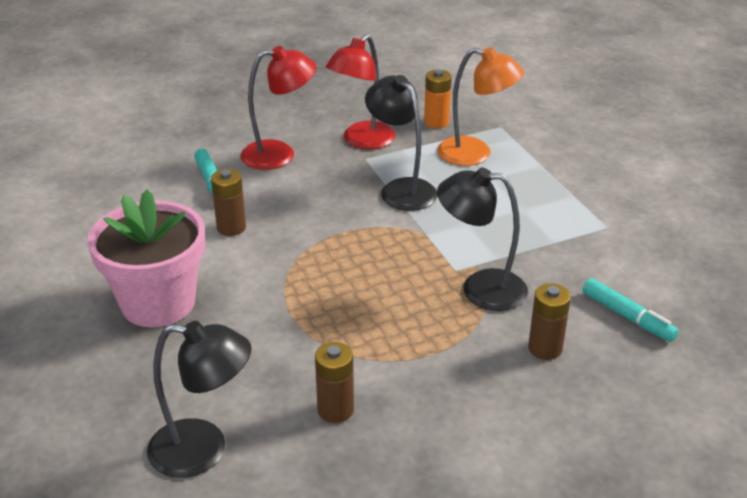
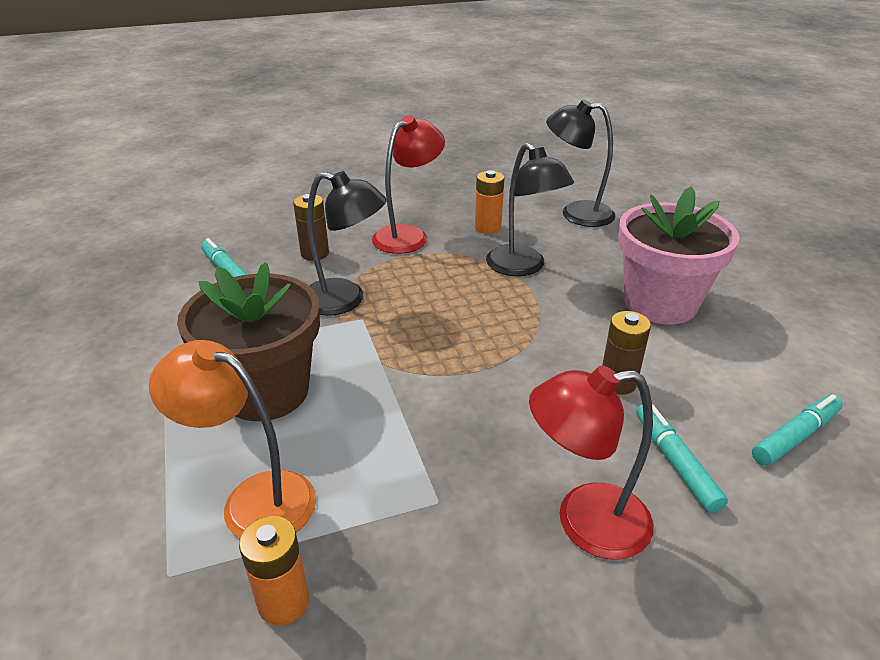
camera: 175 degrees left, 0 degrees up
brown battery [315,342,354,423] -> orange battery [475,170,504,234]
red lamp [326,34,396,149] -> red lamp moved to [372,115,445,254]
black lamp [365,75,438,211] -> black lamp moved to [486,143,574,276]
none -> brown flower pot [177,262,320,421]
none -> turquoise marker [752,394,843,466]

